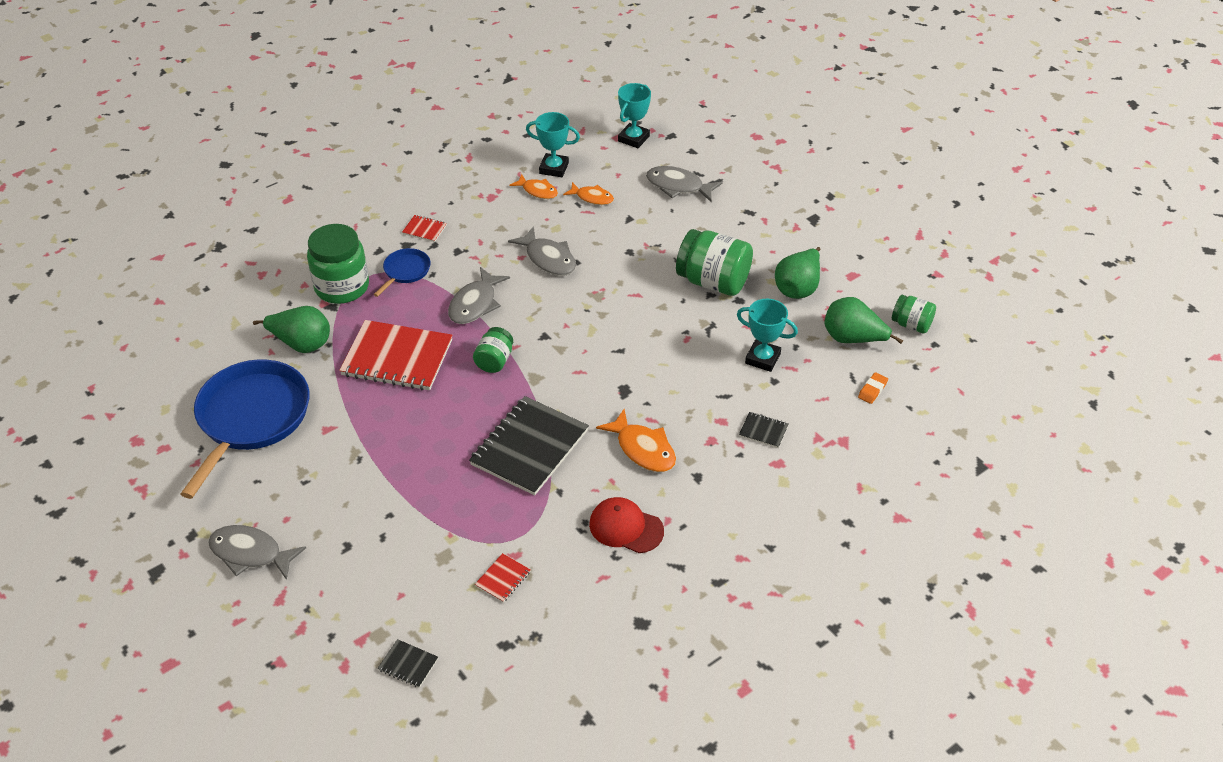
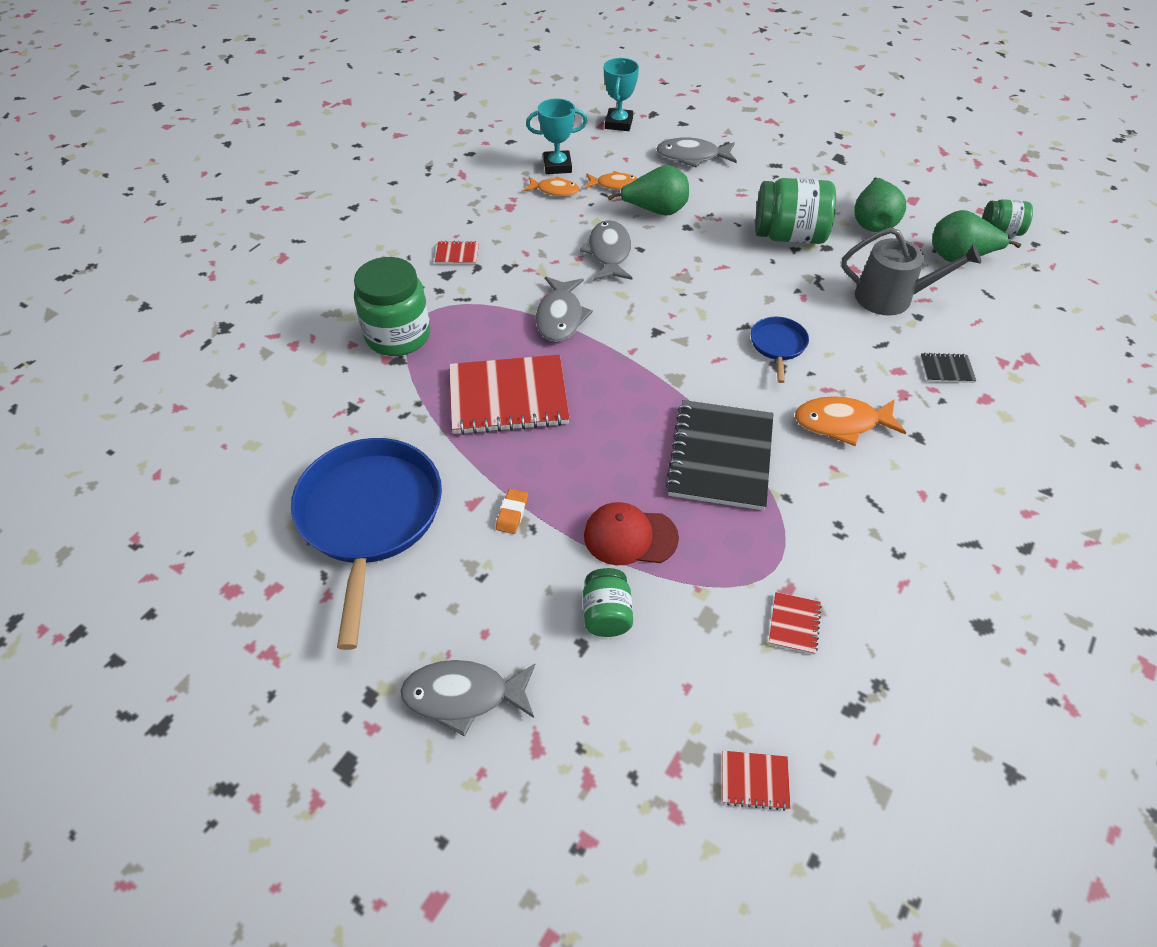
camera: 20 degrees left, 5 degrees up
green pear [253,306,330,353] -> green pear moved to [608,165,689,215]
blue pan [373,248,431,297] -> blue pan moved to [751,317,809,383]
black notebook [378,639,438,688] -> red notebook [722,751,791,811]
green jar [473,327,513,373] -> green jar moved to [583,568,633,637]
grey fish [508,226,576,276] -> grey fish turned 120 degrees counterclockwise [580,220,632,281]
red cap [589,497,664,553] -> red cap moved to [584,502,679,565]
orange fish [596,409,676,472] -> orange fish turned 150 degrees clockwise [795,396,906,446]
turquoise trophy [737,299,798,372] -> grey watering can [841,227,981,316]
orange eraser [858,372,888,404] -> orange eraser moved to [496,489,528,534]

